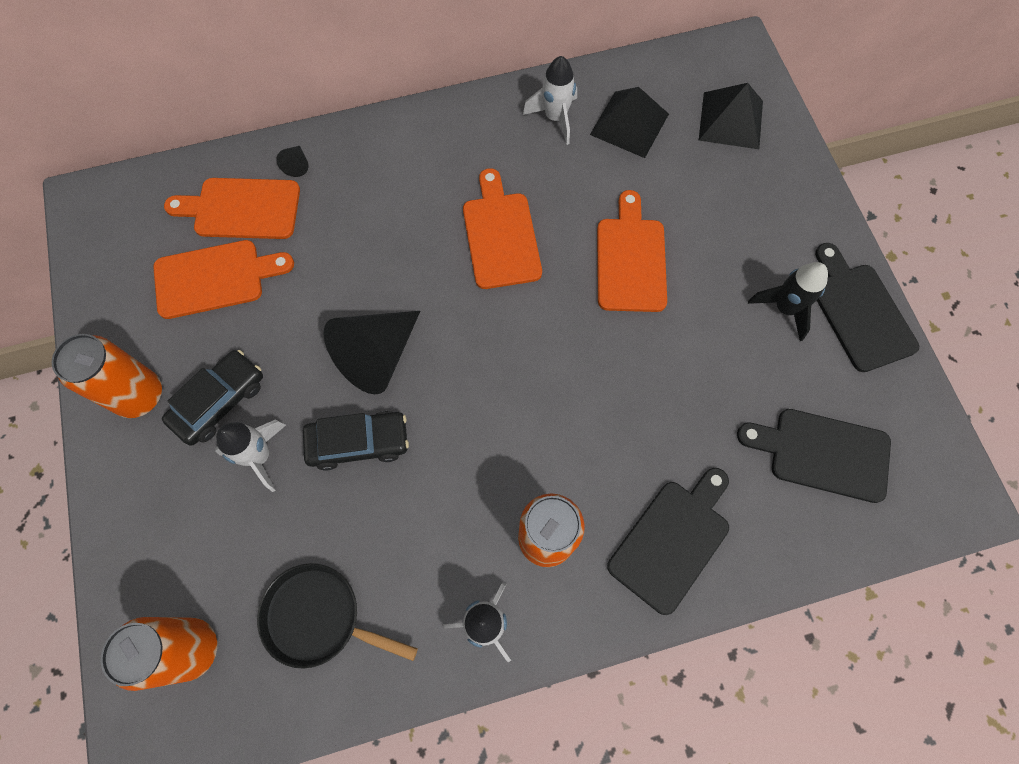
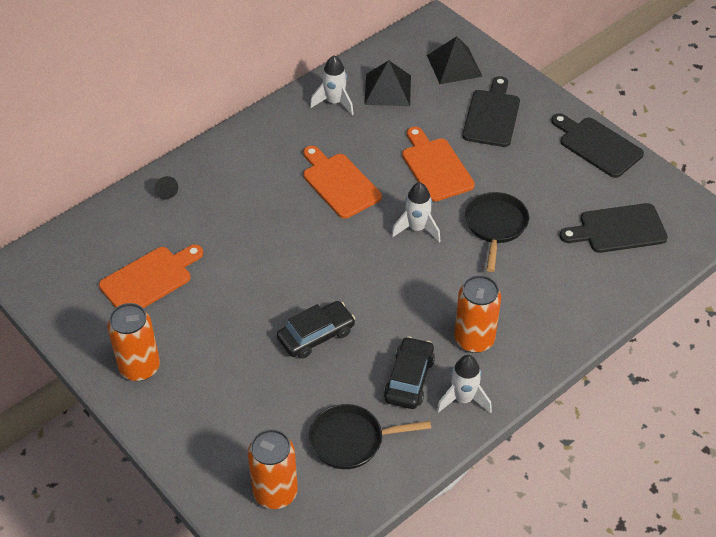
camera: 25 degrees left, 20 degrees down
black car [162,350,263,445] -> black car moved to [384,336,435,409]
orange cutting board [164,178,300,239] -> none
white rocket [215,420,286,492] -> white rocket moved to [391,182,440,242]
black cone [323,311,420,394] -> none
black cutting board [607,468,729,615] -> black cutting board moved to [462,76,520,147]
black rocket [748,262,828,341] -> none
none -> black pan [465,192,529,272]

